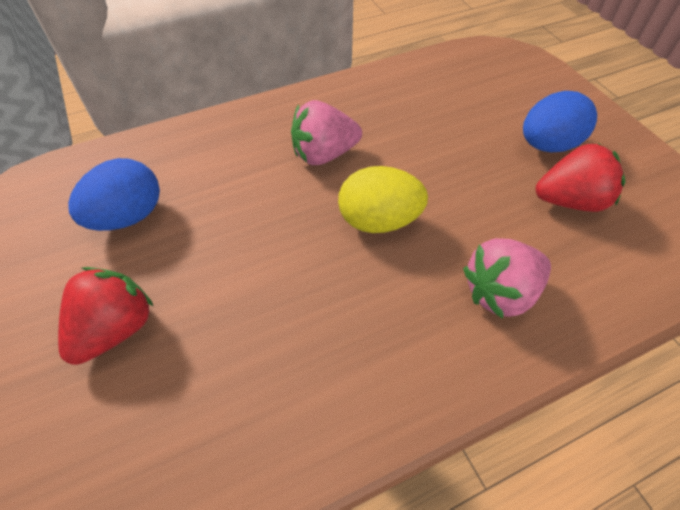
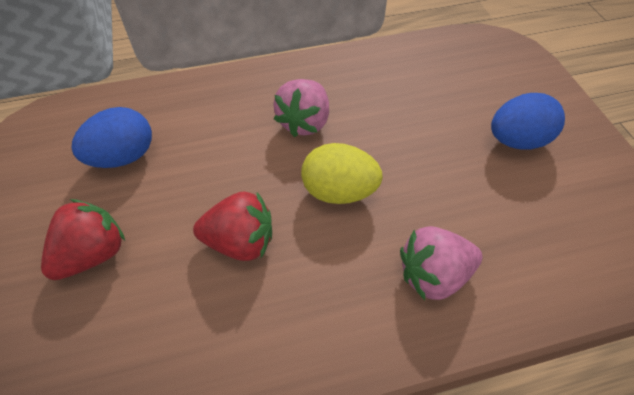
camera: 10 degrees right, 0 degrees up
pink strawberry [291,100,362,165] -> pink strawberry turned 60 degrees counterclockwise [273,79,329,137]
red strawberry [536,143,625,212] -> red strawberry moved to [193,191,272,261]

